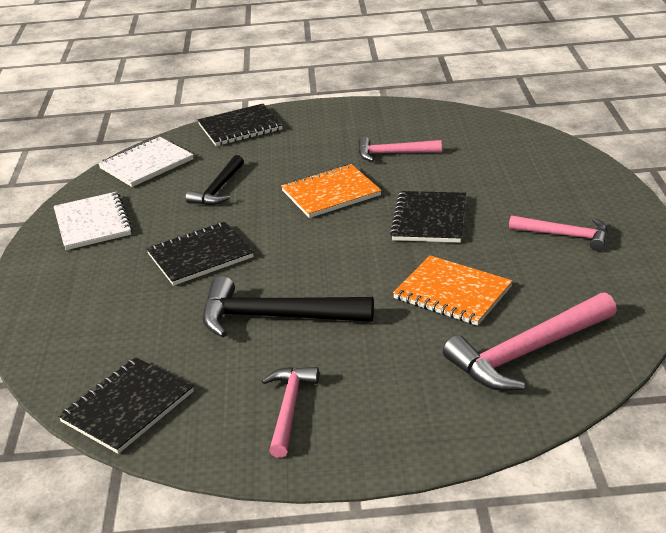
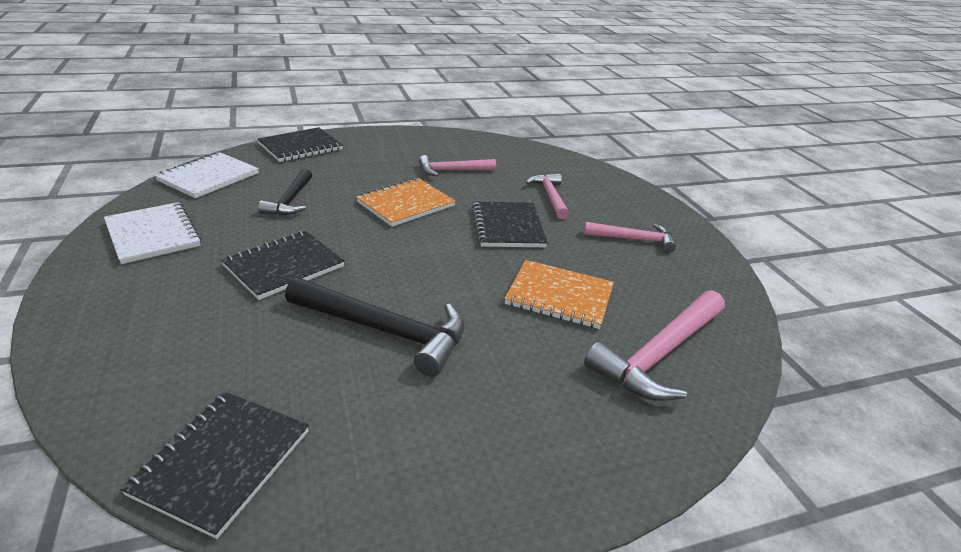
camera: 20 degrees left, 0 degrees up
black hammer [203,276,374,337] -> black hammer turned 150 degrees counterclockwise [285,277,464,377]
pink hammer [262,367,319,458] -> pink hammer moved to [526,174,569,219]

